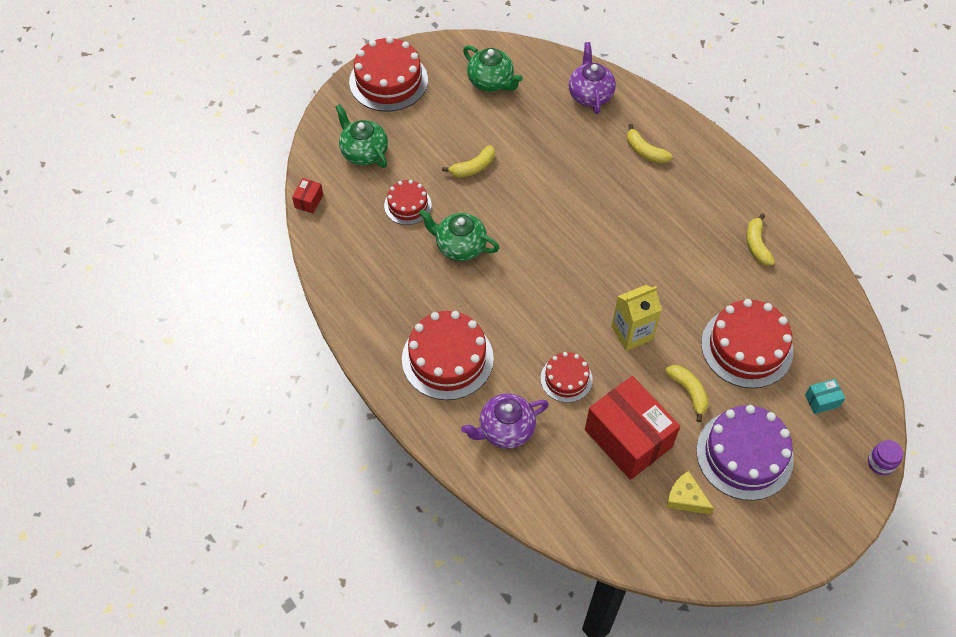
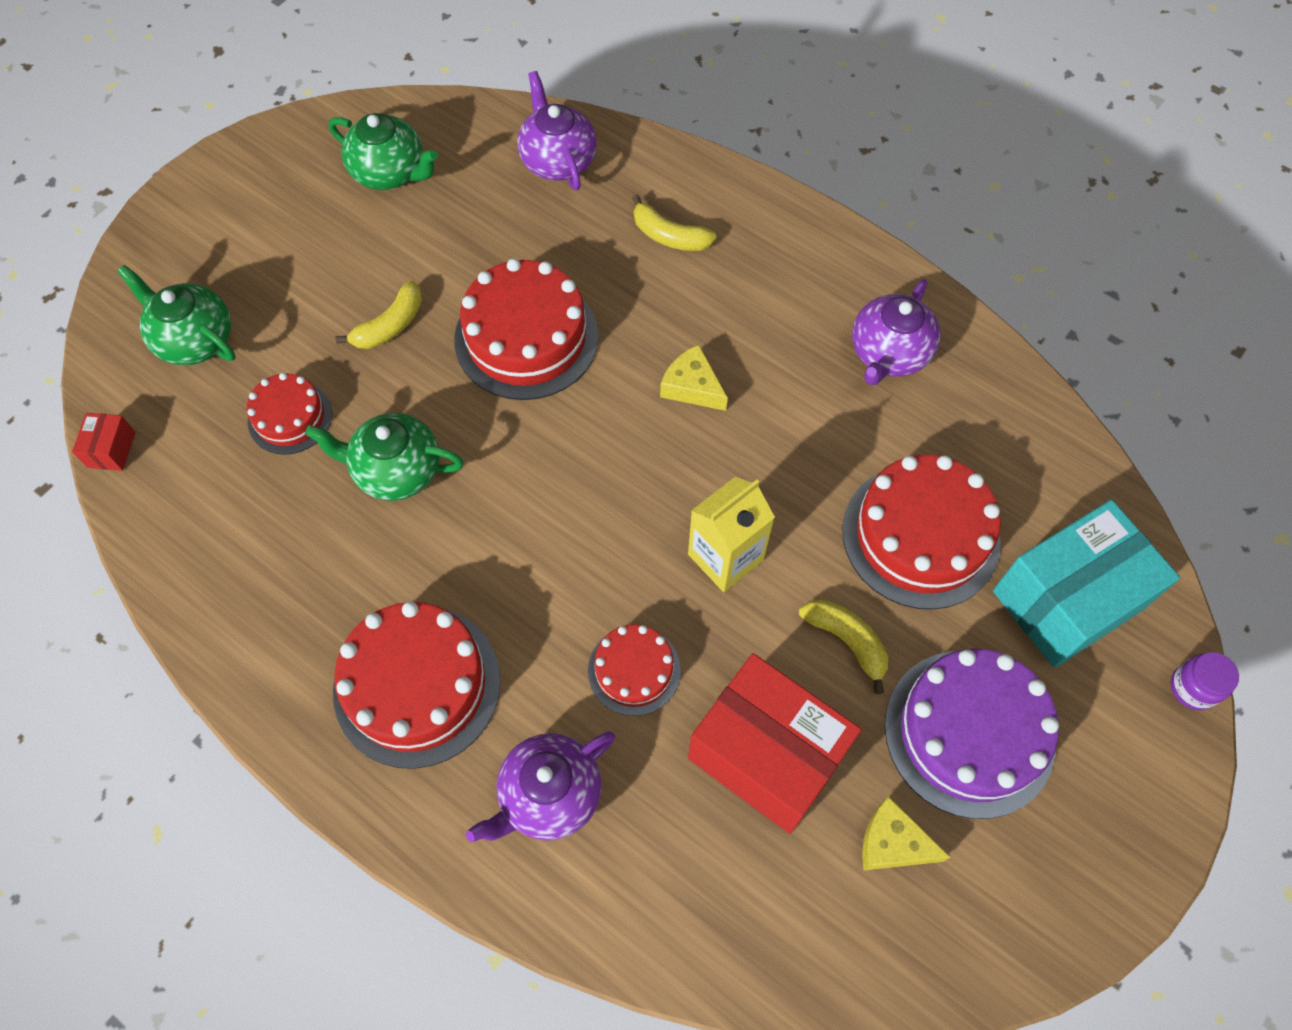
camera: 15 degrees left, 5 degrees up
red cake [349,37,428,112] -> red cake moved to [454,258,599,400]
yellow banana [746,213,775,266] -> purple teapot [852,279,941,385]
turquoise box [805,379,845,414] -> turquoise box [993,500,1180,668], size x2.45
none -> yellow cheese [660,345,728,411]

